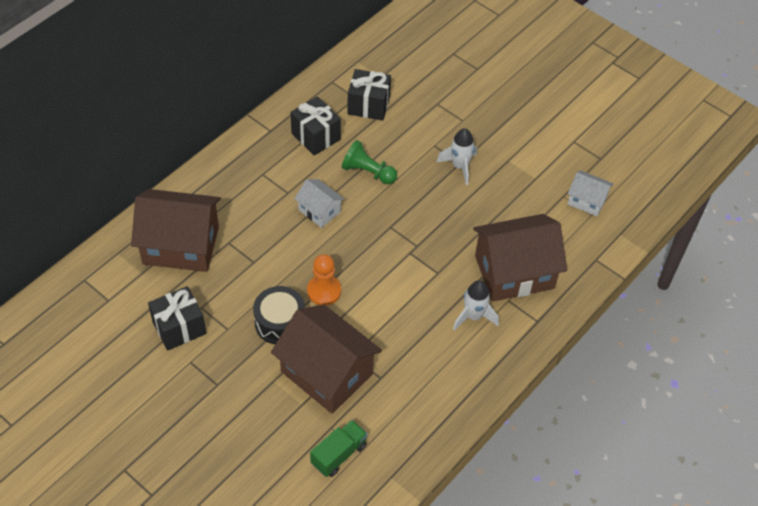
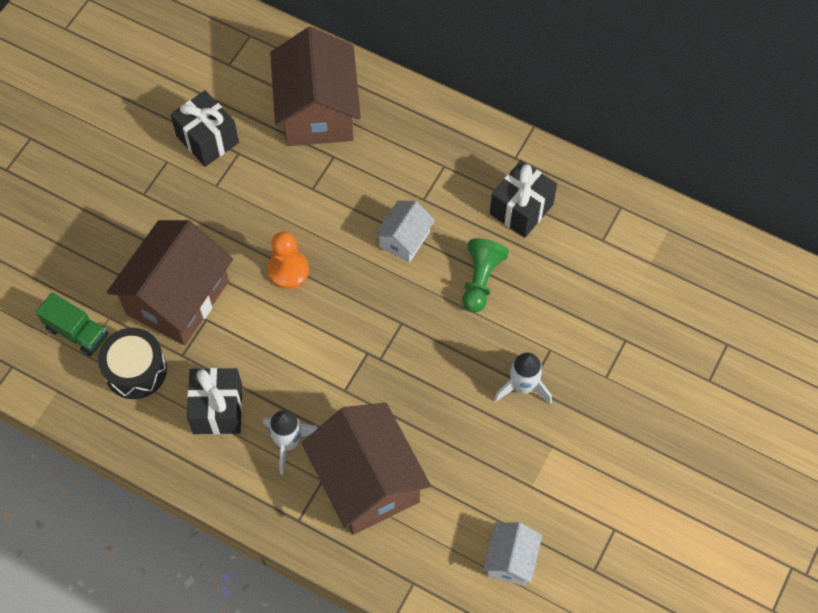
camera: 80 degrees right, 10 degrees up
black drum [253,286,305,344] -> black drum moved to [98,328,167,399]
black gift [347,69,391,121] -> black gift moved to [187,368,242,435]

